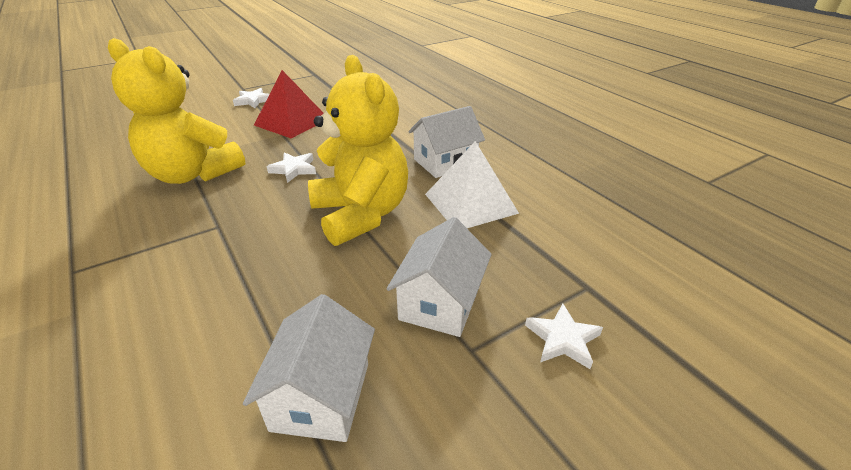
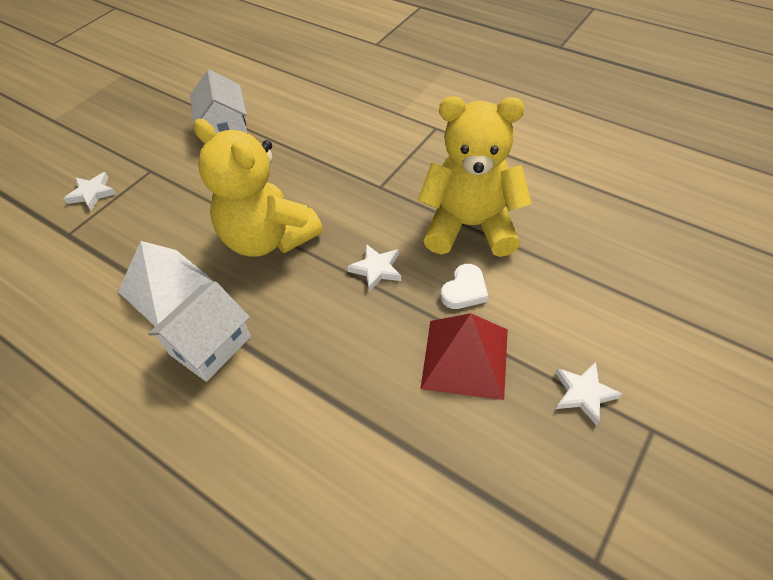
camera: 160 degrees right, 15 degrees up
white house [386,217,492,337] -> none
none -> white heart [441,264,488,309]

